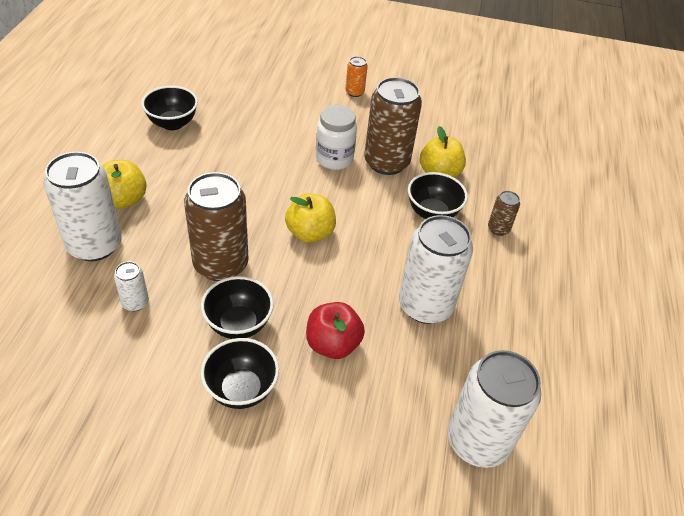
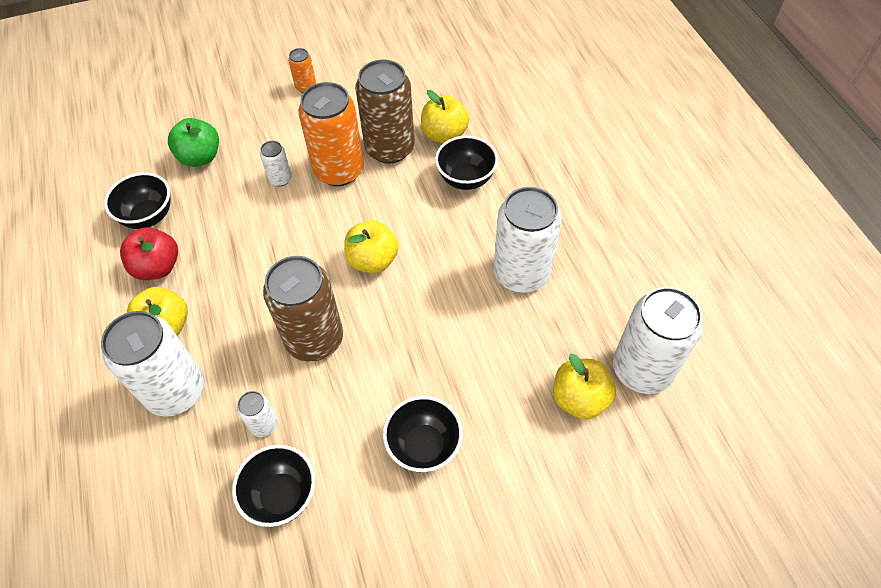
camera: 25 degrees left, 10 degrees up
black bowl [201,276,274,339] -> black bowl moved to [232,445,315,527]
red apple [306,302,365,359] -> red apple moved to [120,227,178,280]
white jar [316,105,357,170] -> orange can [298,82,364,186]
brown can [488,191,520,236] -> none
none -> green apple [168,118,219,167]
none -> white can [260,141,292,186]
none -> yellow apple [553,354,616,420]

